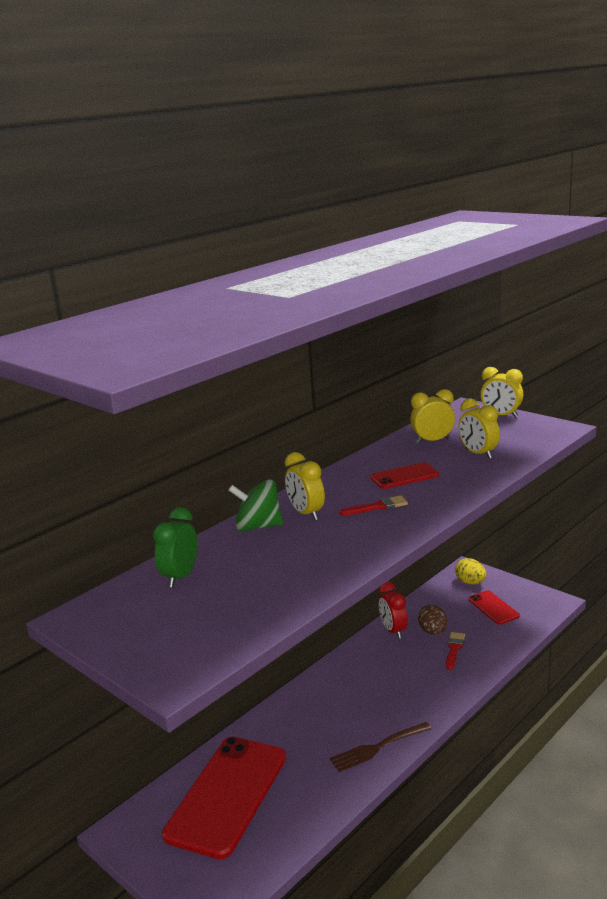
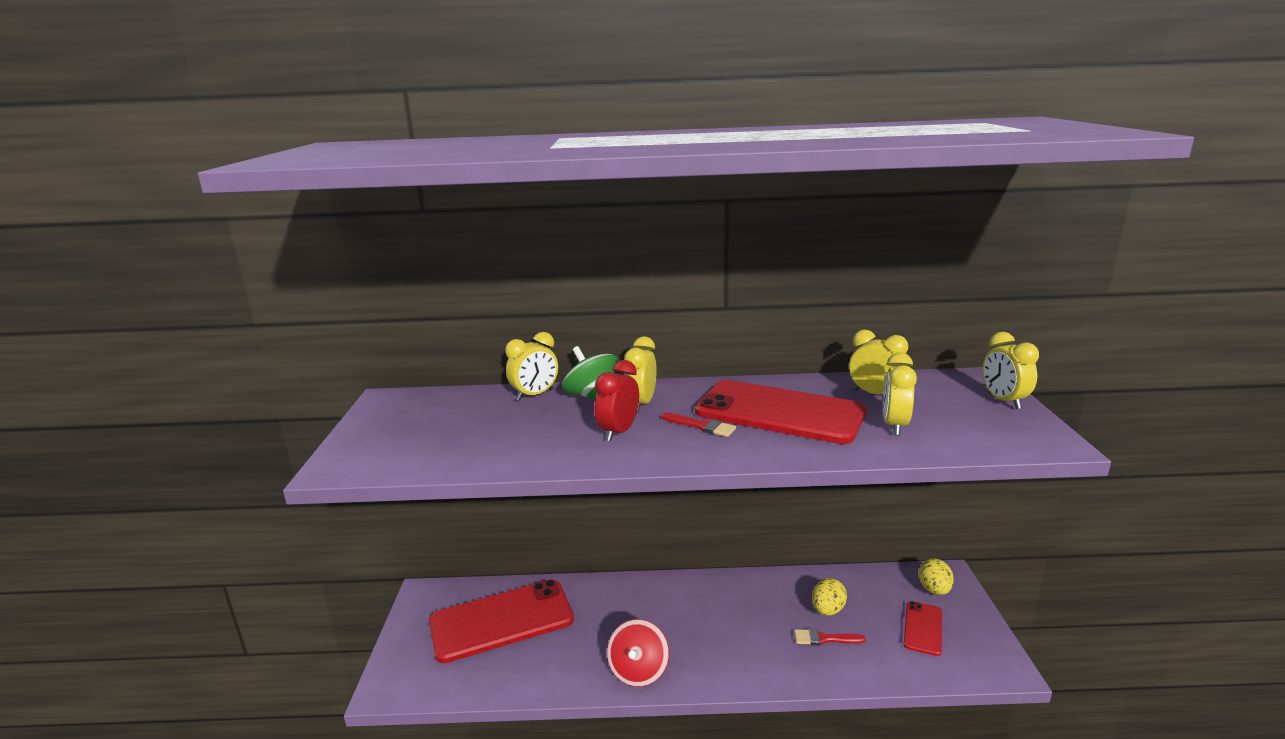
camera: 45 degrees right, 0 degrees up
green clock [153,507,197,588] -> none
brown fork [330,722,432,772] -> red spinning top [607,619,669,687]
red phone [370,462,439,489] -> red phone [695,380,867,444], size x2.08
red clock [379,582,408,639] -> red clock moved to [595,360,639,441]
brown egg [418,605,447,635] -> yellow egg [812,578,847,615]
red brush [446,632,465,670] -> red brush turned 150 degrees counterclockwise [794,629,866,645]
none -> yellow clock [505,332,558,401]

